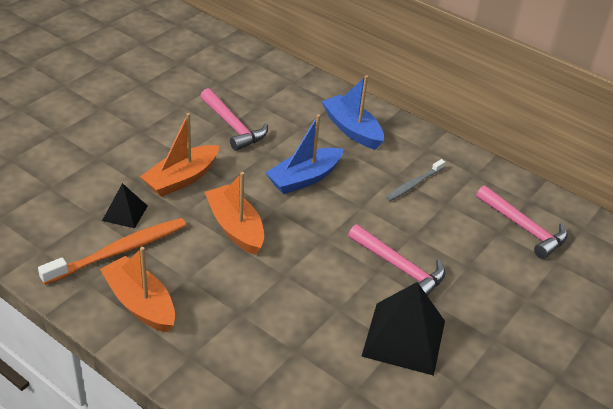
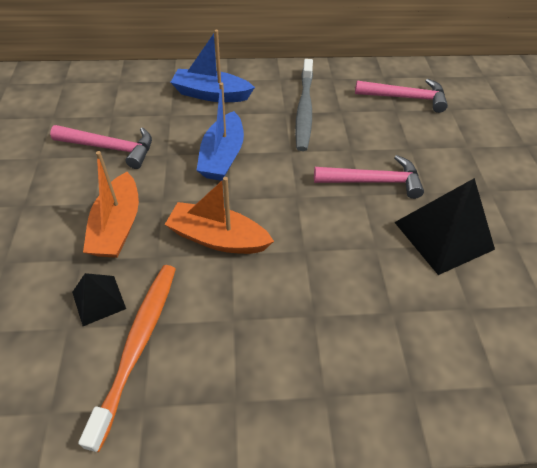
camera: 40 degrees left, 10 degrees up
orange boat [100,247,175,332] -> none
grey toothbrush [386,159,445,201] -> grey toothbrush [295,59,313,151], size x1.66

